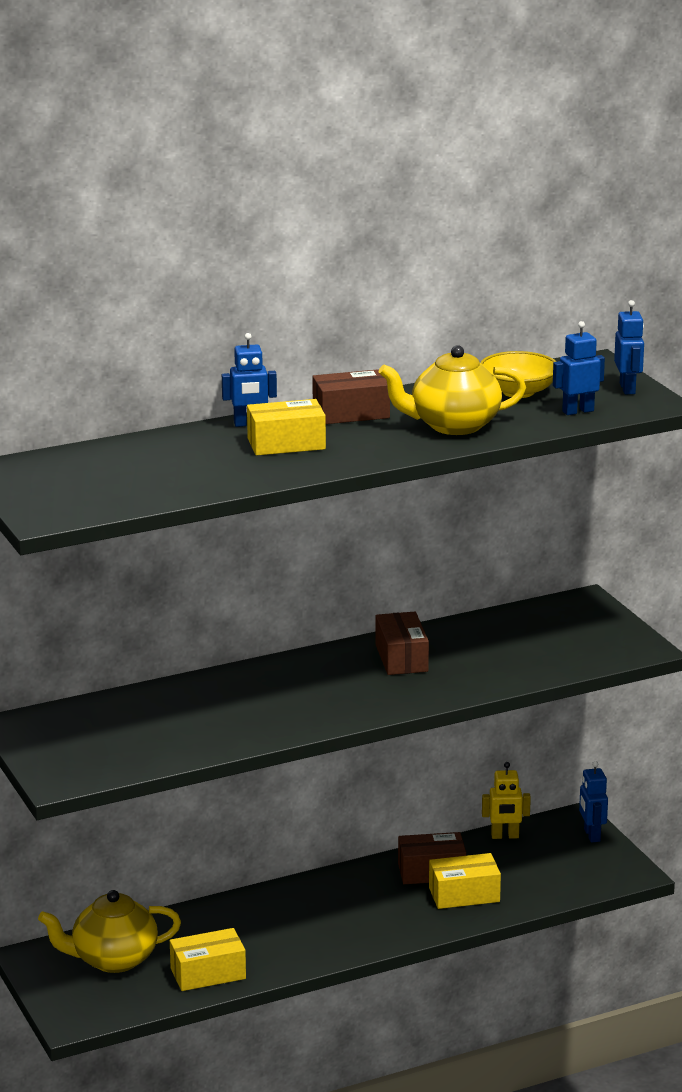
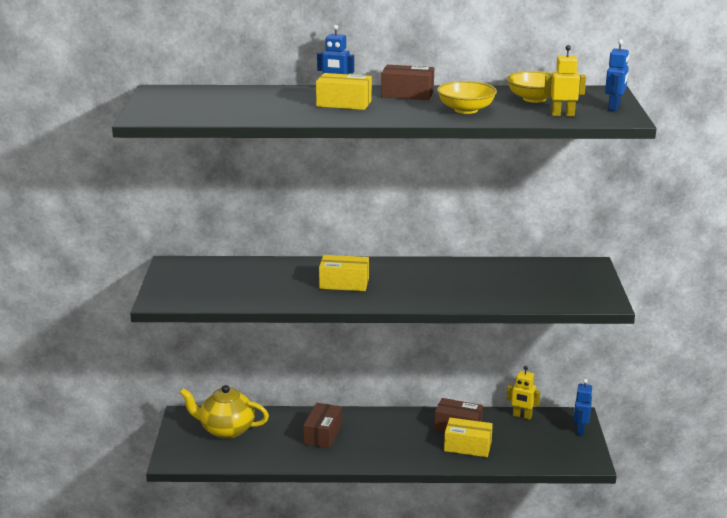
camera: 25 degrees right, 0 degrees up
yellow box [170,928,246,991] -> yellow box moved to [319,255,369,291]
brown box [376,612,429,675] -> brown box moved to [303,403,342,448]
yellow teapot [379,345,526,435] -> yellow bowl [437,81,497,114]
blue robot [553,321,605,415] -> yellow robot [544,45,586,116]

